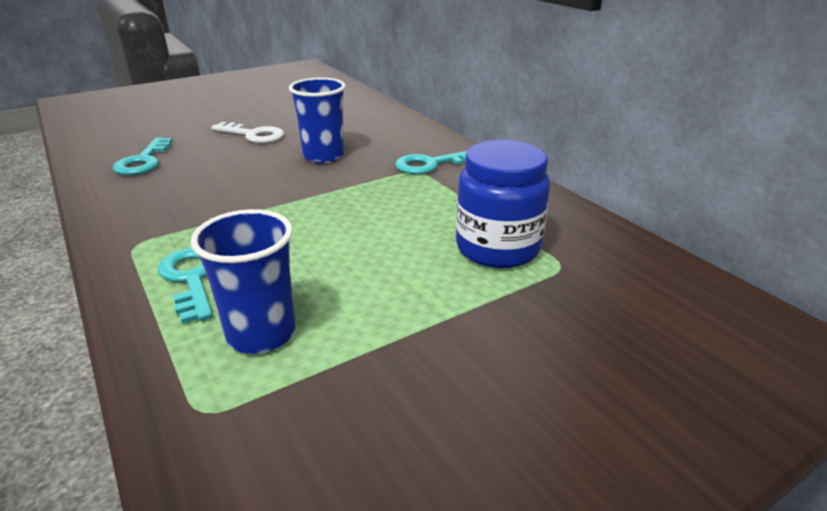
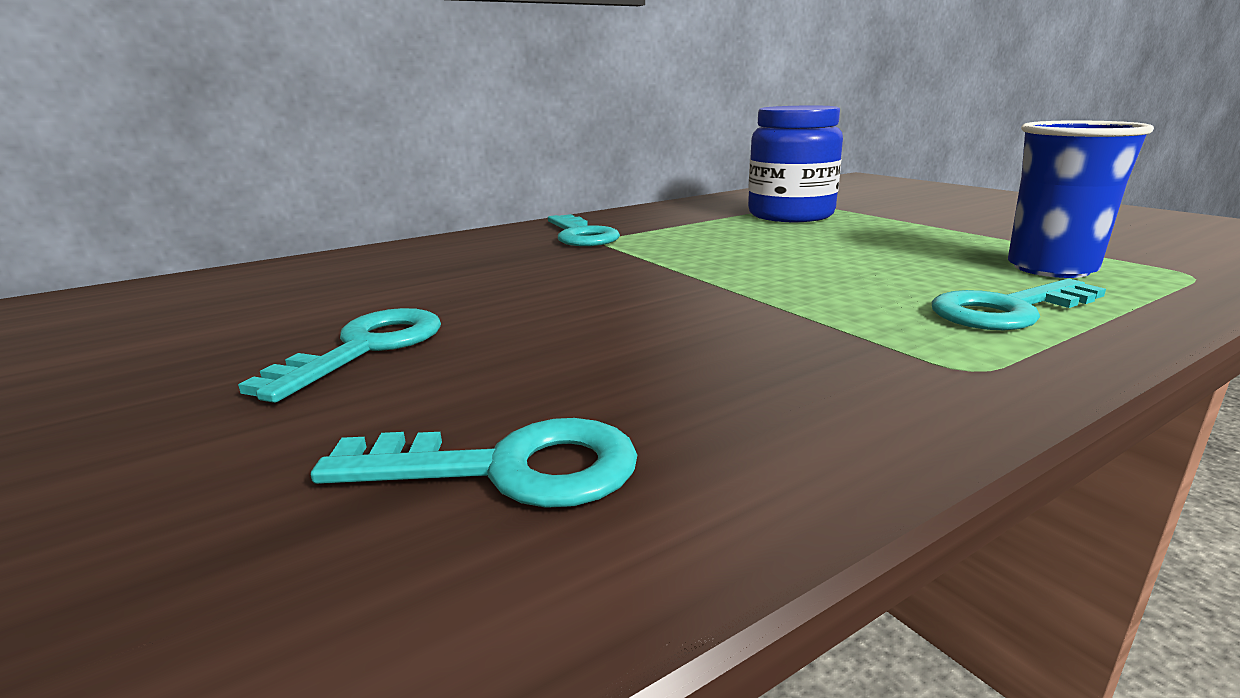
camera: 90 degrees left, 10 degrees down
white key [211,122,284,143] -> turquoise key [238,308,441,403]
blue cup [289,78,346,163] -> none

